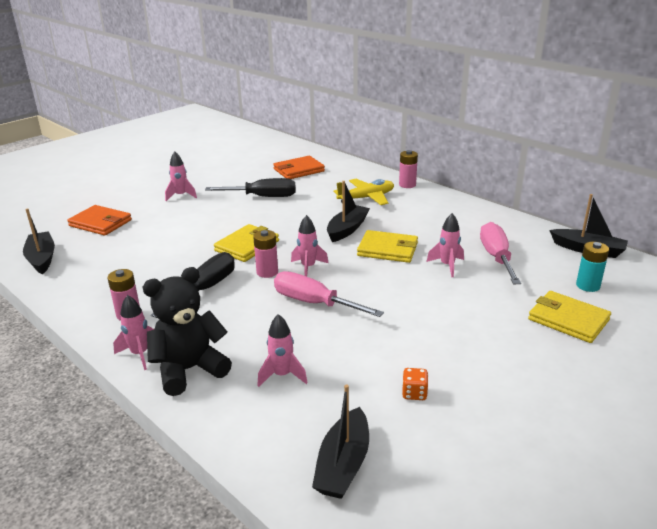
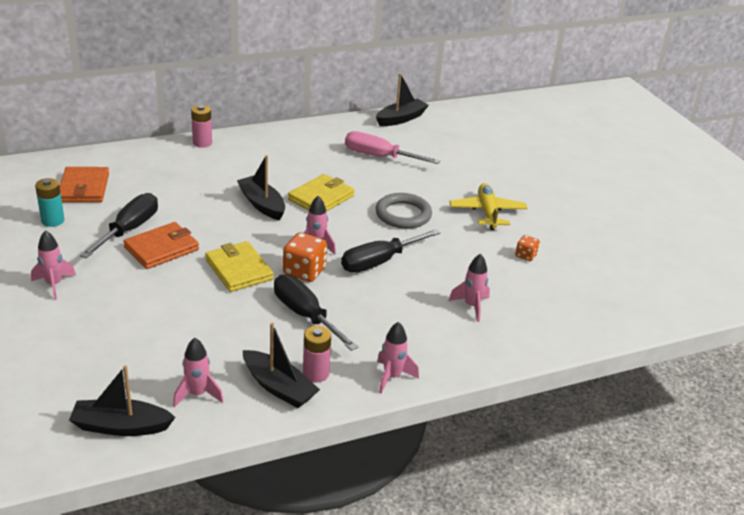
camera: 70 degrees left, 5 degrees up
orange wallet [67,205,132,236] -> orange wallet moved to [123,222,199,269]
black teddy bear [143,267,232,396] -> none
pink battery [253,230,278,278] -> orange dice [283,232,327,282]
pink screwdriver [274,271,384,317] -> black screwdriver [341,229,441,273]
black boat [312,385,369,499] -> black boat moved to [243,323,320,408]
yellow plane [334,179,394,205] -> yellow plane moved to [449,183,528,230]
pink rocket [426,213,464,277] -> pink rocket moved to [173,338,224,407]
yellow wallet [528,291,611,343] -> none
turquoise battery [576,242,609,292] -> turquoise battery moved to [35,178,64,227]
none -> grey ring [375,193,432,229]

